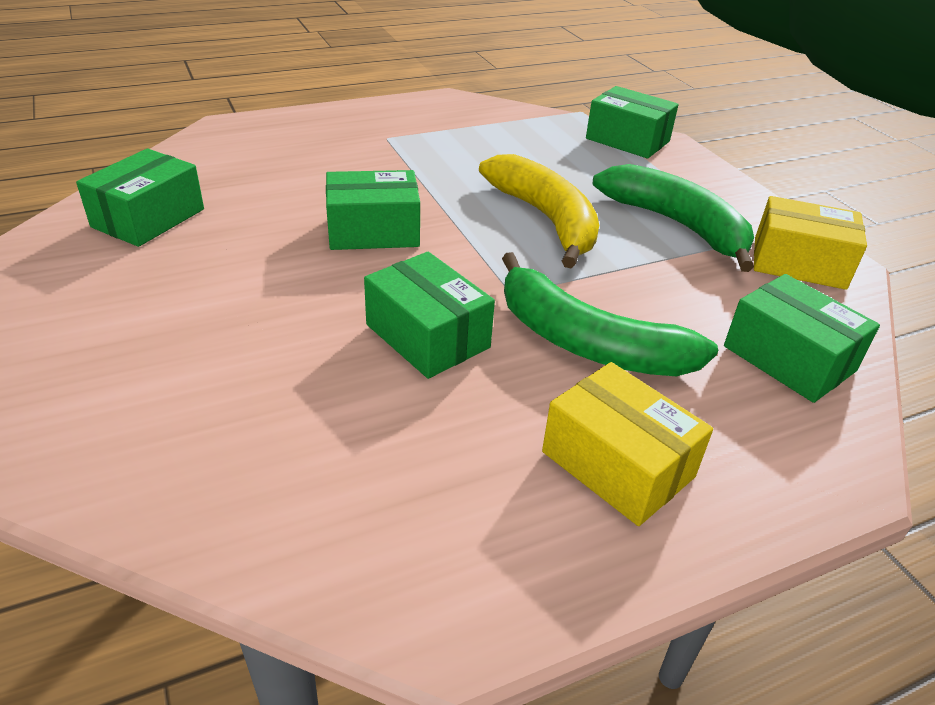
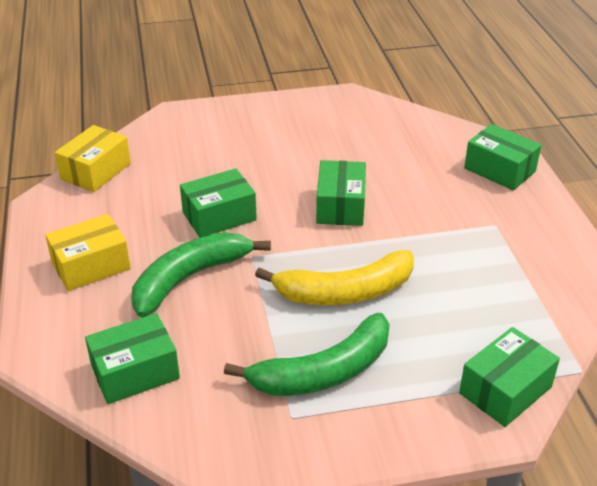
camera: 105 degrees right, 0 degrees up
green box [76,149,204,247] -> green box moved to [464,124,541,190]
yellow box [754,196,867,290] -> yellow box moved to [55,125,131,192]

